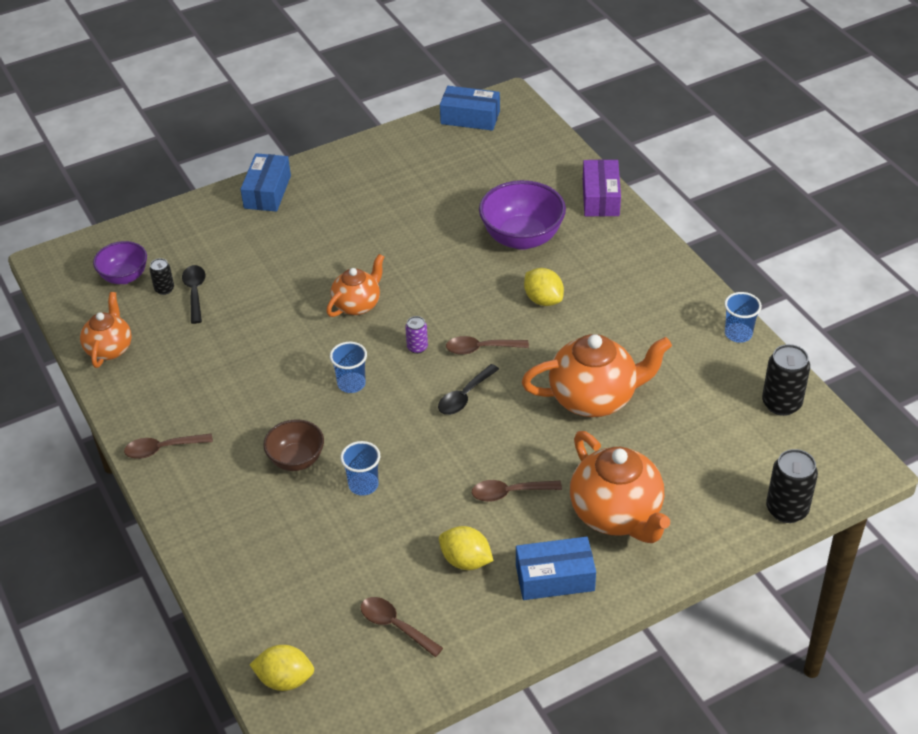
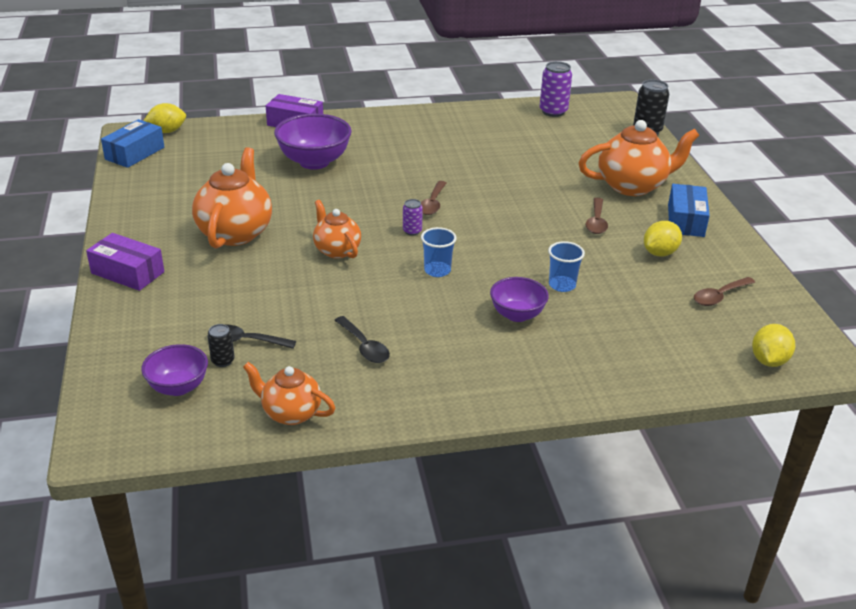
camera: 75 degrees left, 10 degrees down
brown spoon [124,433,213,459] -> none
blue box [241,153,291,212] -> purple box [86,233,164,291]
brown bowl [263,419,324,471] -> purple bowl [490,277,549,322]
black spoon [438,364,499,415] -> black spoon moved to [334,316,390,363]
orange teapot [521,334,672,417] -> orange teapot moved to [192,147,272,249]
yellow lemon [524,268,564,306] -> yellow lemon moved to [143,103,186,133]
blue cup [724,292,762,343] -> none
black can [762,344,810,416] -> purple can [540,61,572,117]

